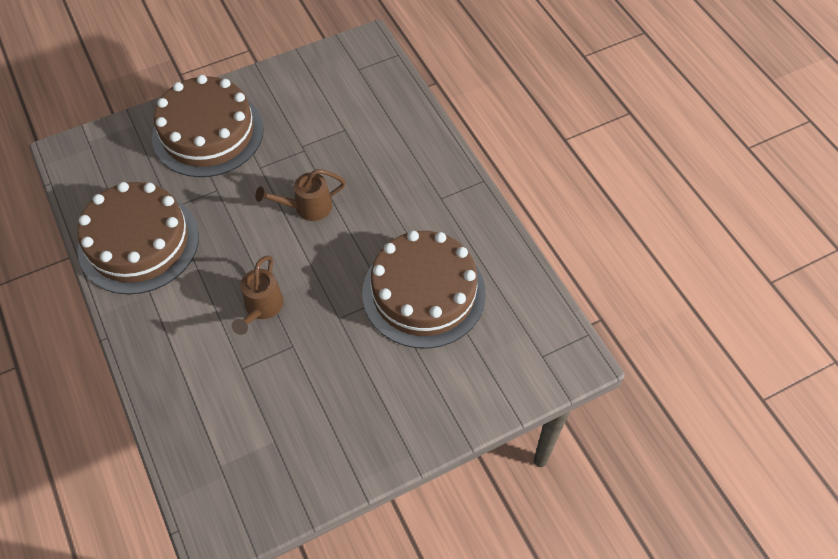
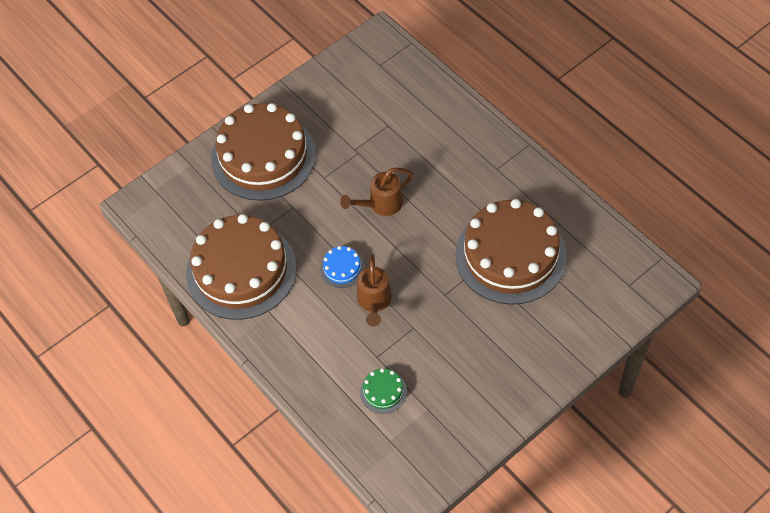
camera: 10 degrees left, 0 degrees up
none -> blue cake [320,246,365,288]
none -> green cake [360,368,407,414]

